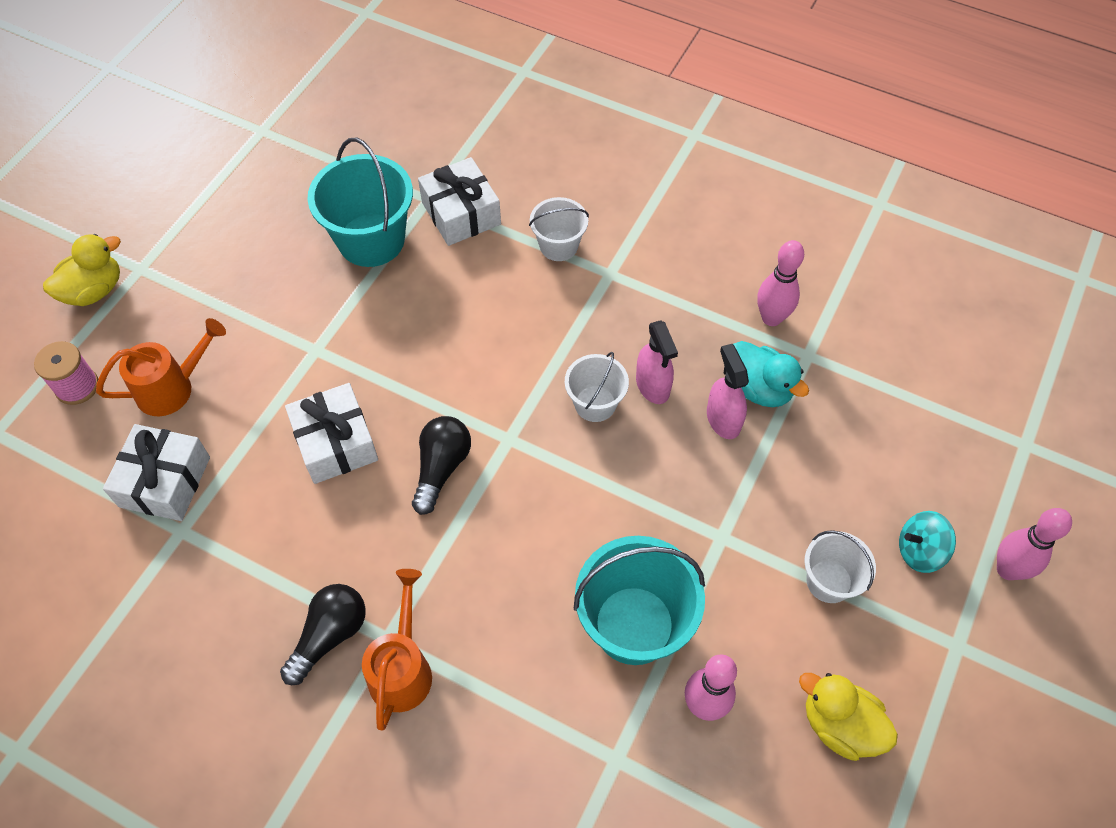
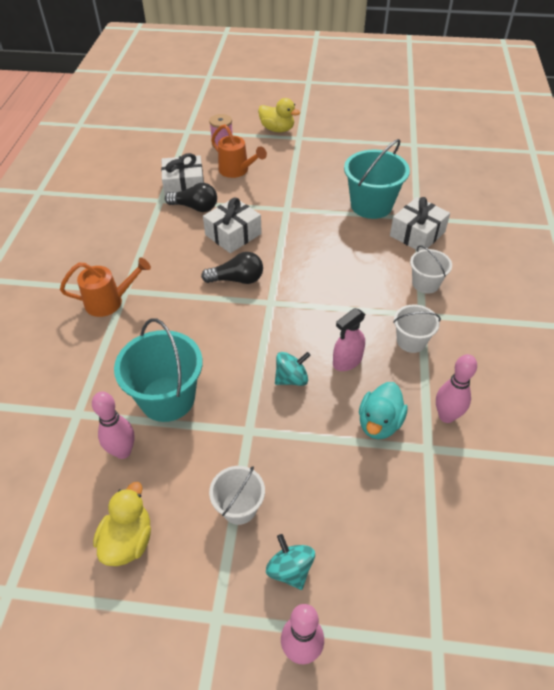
camera: 70 degrees right, 10 degrees down
black light bulb [280,584,366,685] -> black light bulb moved to [165,183,217,212]
white bucket [565,352,629,422] -> white bucket moved to [393,304,441,353]
pink spray bottle [707,344,749,439] -> none
none -> turquoise spinning top [275,352,311,386]

